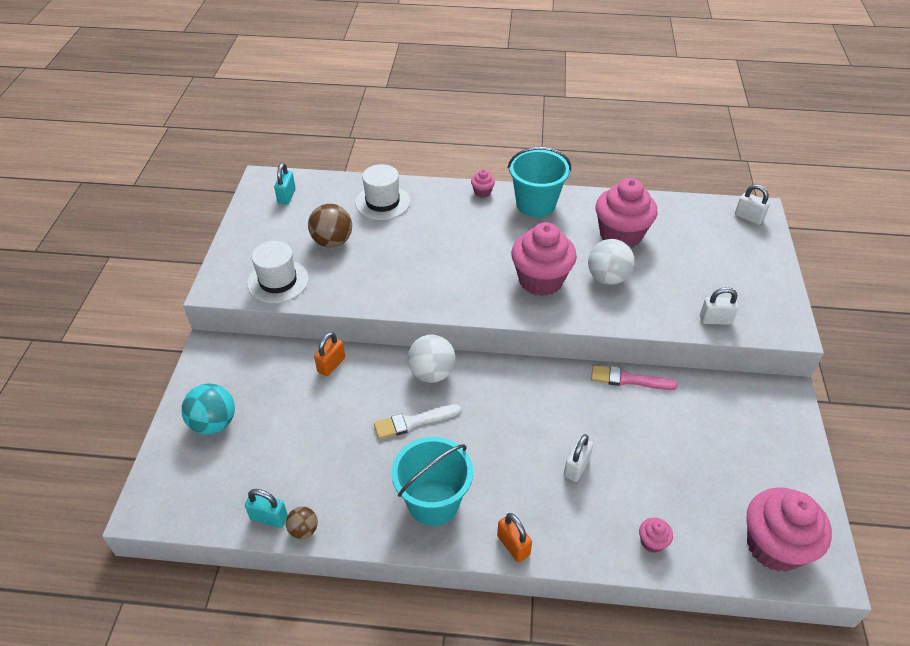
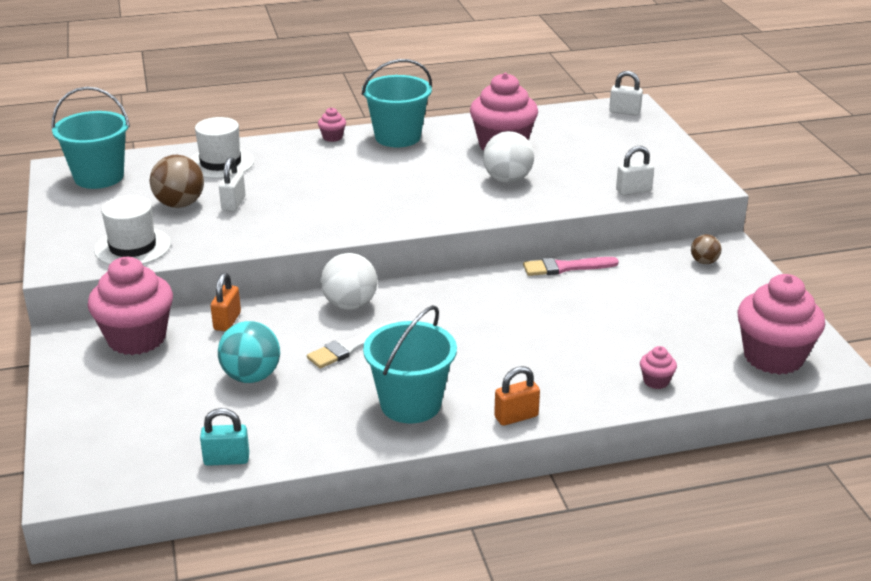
camera: 20 degrees left, 15 degrees down
turquoise ball [182,384,235,435] -> turquoise ball moved to [218,321,280,383]
turquoise padlock [274,163,296,205] -> turquoise bucket [52,87,130,189]
brown ball [286,507,318,539] -> brown ball moved to [691,234,722,264]
orange padlock [497,513,532,562] -> orange padlock turned 60 degrees counterclockwise [494,366,540,426]
pink cupcake [511,222,577,296] -> pink cupcake moved to [88,257,173,355]
white padlock [564,434,593,482] -> white padlock moved to [219,157,246,211]

